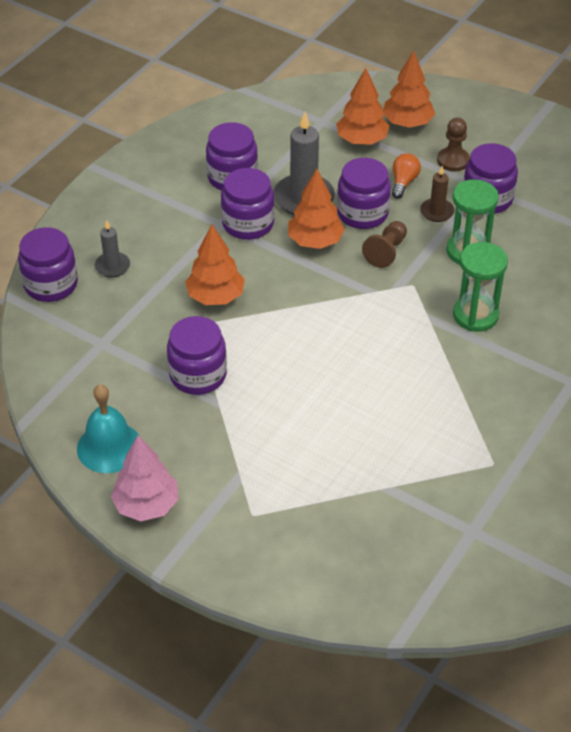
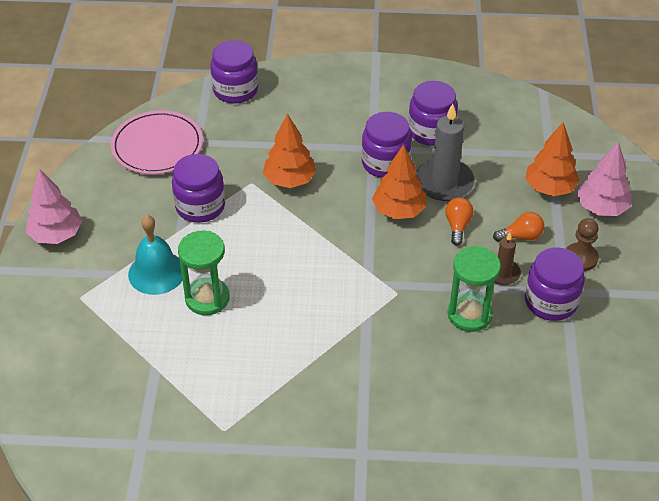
camera: 60 degrees right, 0 degrees up
turquoise bell [77,384,138,473] -> turquoise bell moved to [128,215,182,295]
grey candle [95,220,130,277] -> none
purple jar [337,158,391,229] -> orange light bulb [445,197,473,245]
brown pawn [362,221,407,268] -> none
orange tree [383,51,435,128] -> pink tree [576,142,631,216]
green hourglass [453,242,508,332] -> green hourglass moved to [178,231,229,315]
none -> pink plate [111,110,203,174]

